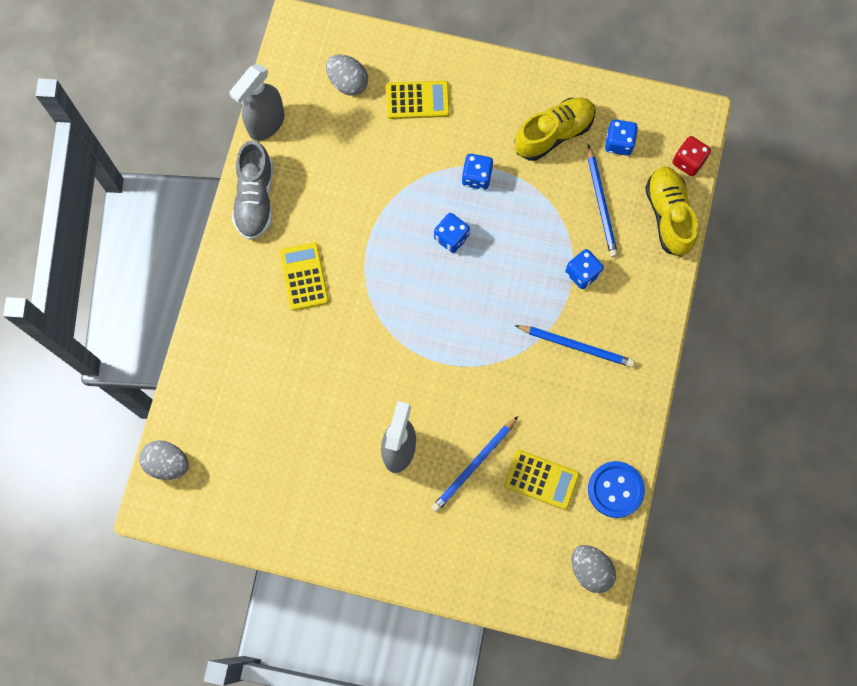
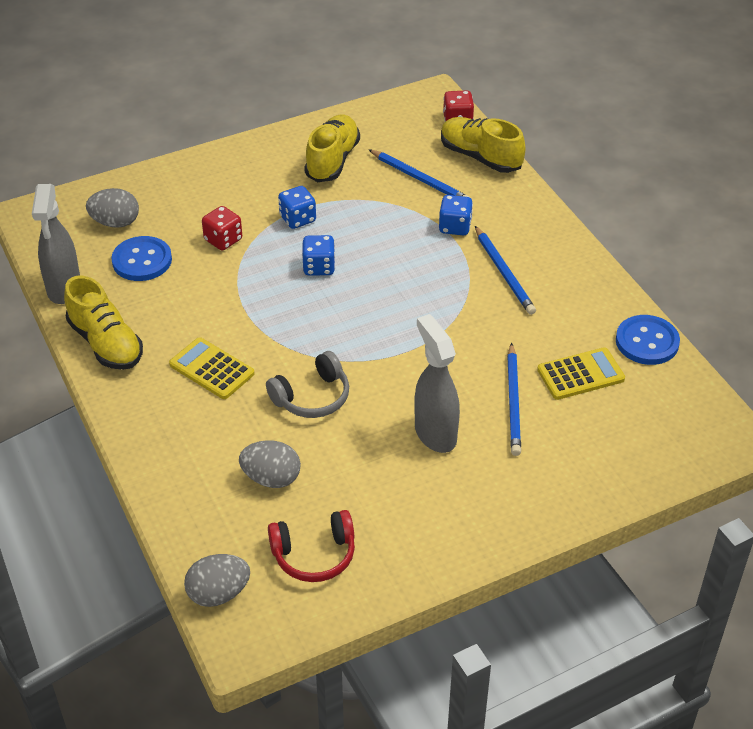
camera: 40 degrees left, 30 degrees down
grey shoe [232,140,273,240] -> yellow shoe [64,276,143,370]
yellow calculator [386,81,450,119] -> none
blue pencil [515,325,635,367] -> blue pencil turned 90 degrees clockwise [475,226,536,315]
grey egg [572,545,616,593] -> grey egg moved to [239,440,301,488]
blue dice [605,119,638,156] -> none
none -> blue button [111,236,172,281]
none -> red dice [202,206,242,250]
none -> grey headphones [266,351,349,418]
none -> red headphones [268,510,355,582]

